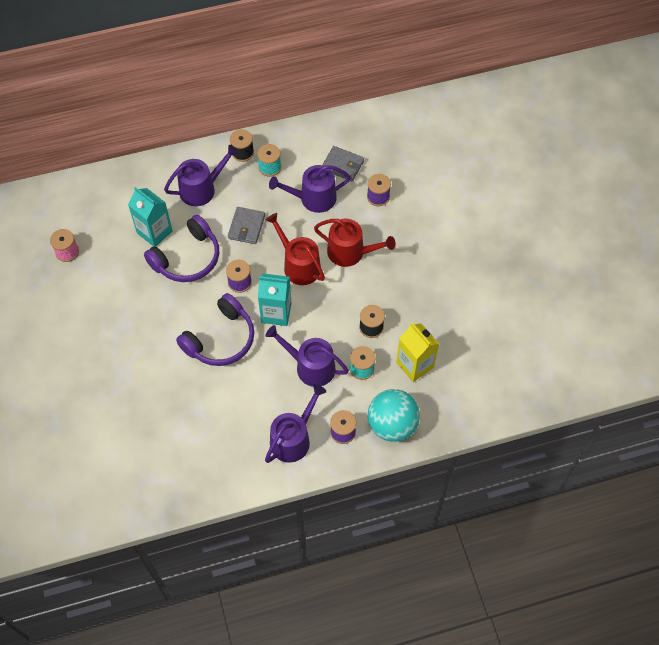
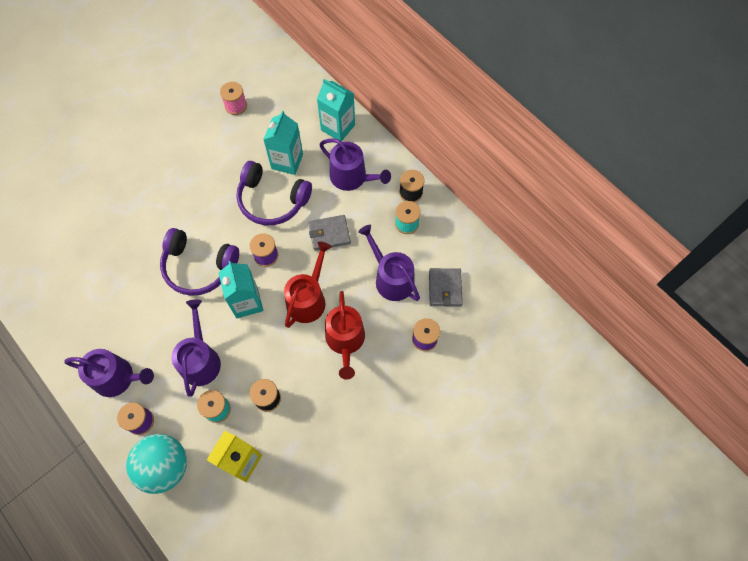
camera: 65 degrees right, 5 degrees up
none -> turquoise carton [317,79,355,142]

